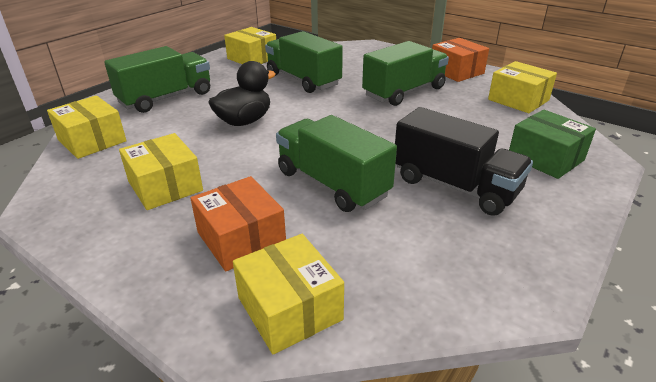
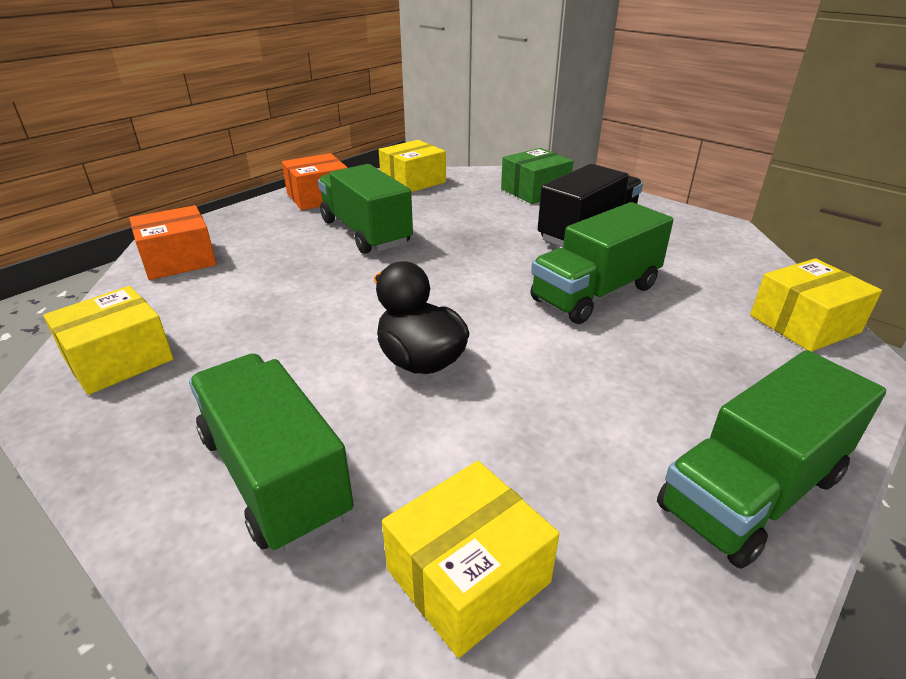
camera: 85 degrees left, 0 degrees up
yellow box [119,133,203,210] -> none
orange box [190,176,286,271] -> orange box moved to [129,205,217,280]
green truck [265,31,343,93] -> green truck moved to [657,350,886,569]

